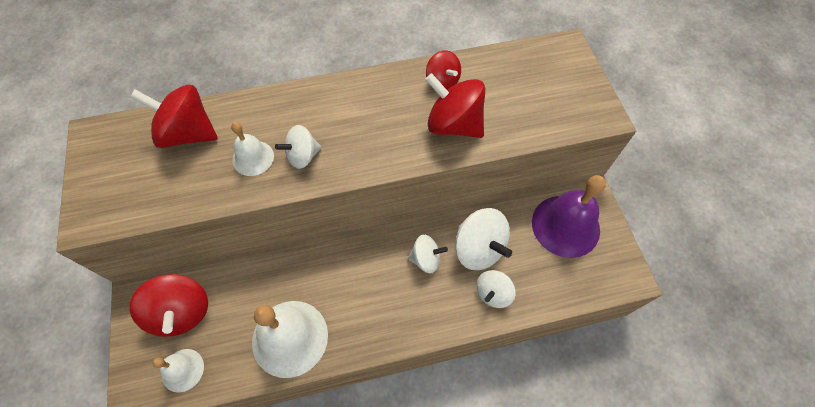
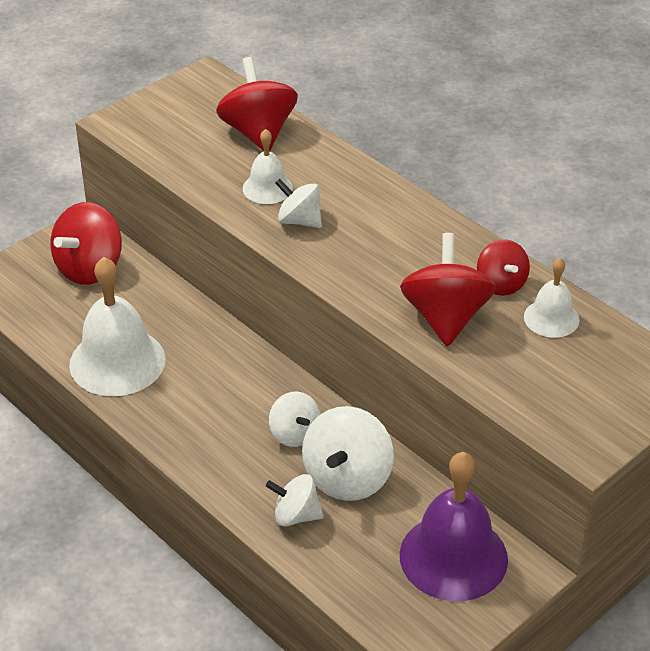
camera: 60 degrees right, 20 degrees down
white bell [152,349,204,393] -> white bell moved to [524,258,580,338]
red spinning top [426,50,461,90] -> red spinning top turned 45 degrees counterclockwise [477,239,530,296]

